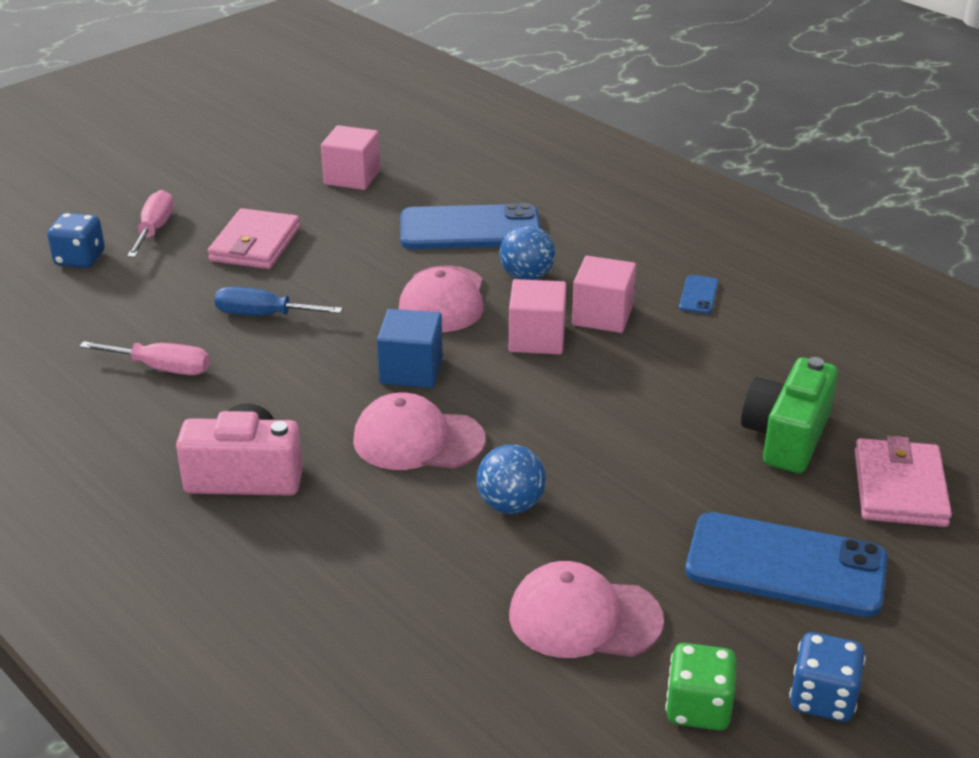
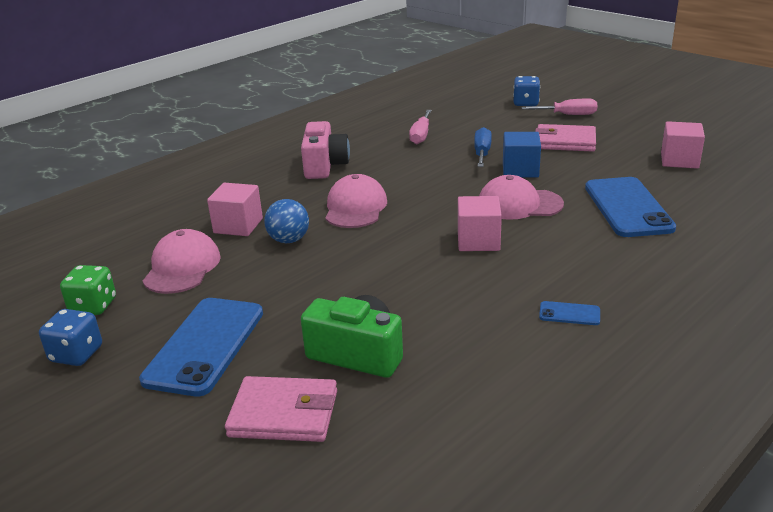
camera: 90 degrees right, 5 degrees down
blue cube [377,309,443,388] -> blue cube moved to [503,132,541,178]
blue ball [500,225,555,280] -> none
pink cube [572,256,636,333] -> pink cube moved to [207,183,263,236]

